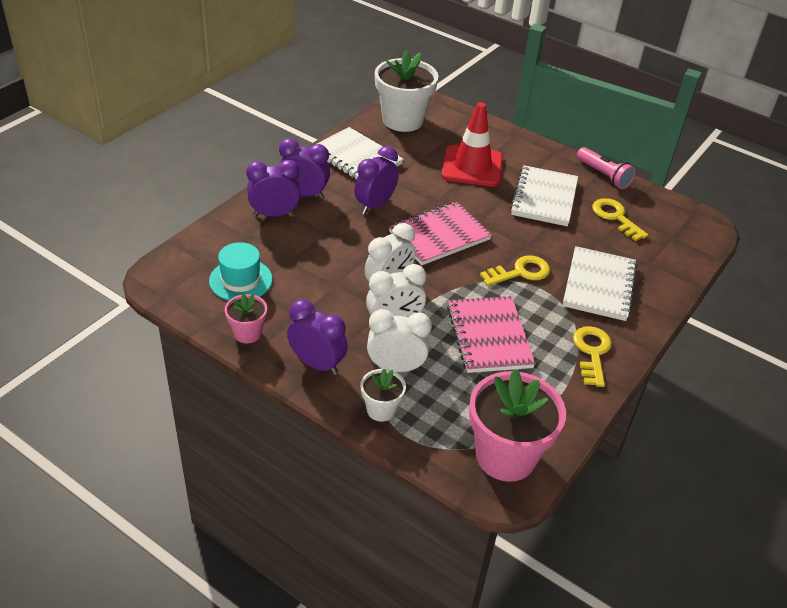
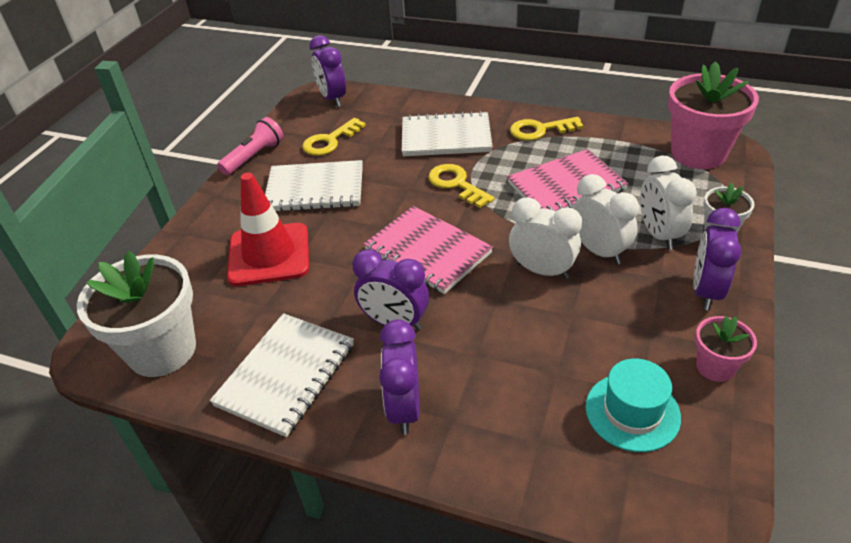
camera: 100 degrees left, 0 degrees up
purple clock [246,160,300,217] -> purple clock moved to [309,35,346,107]

